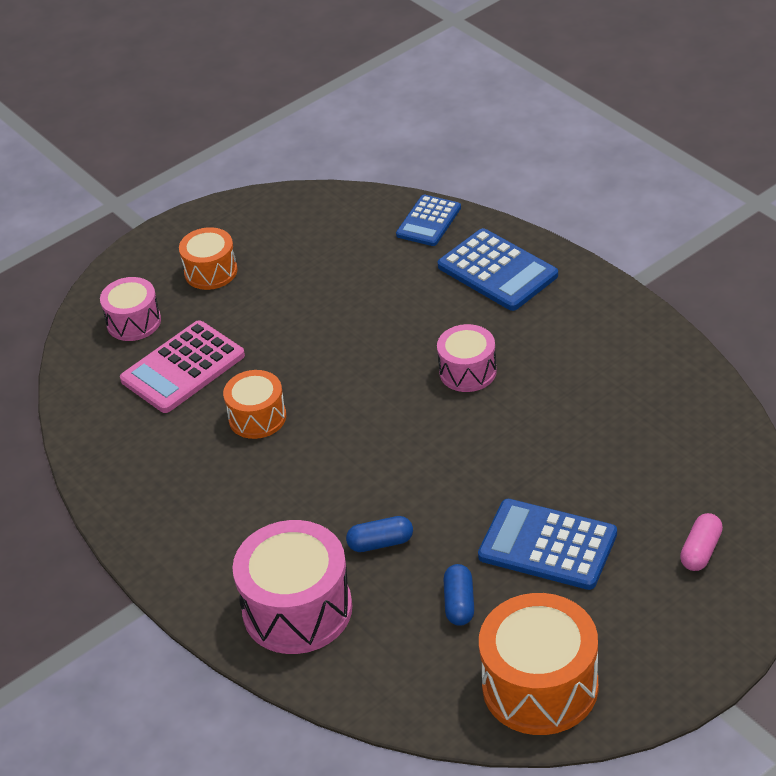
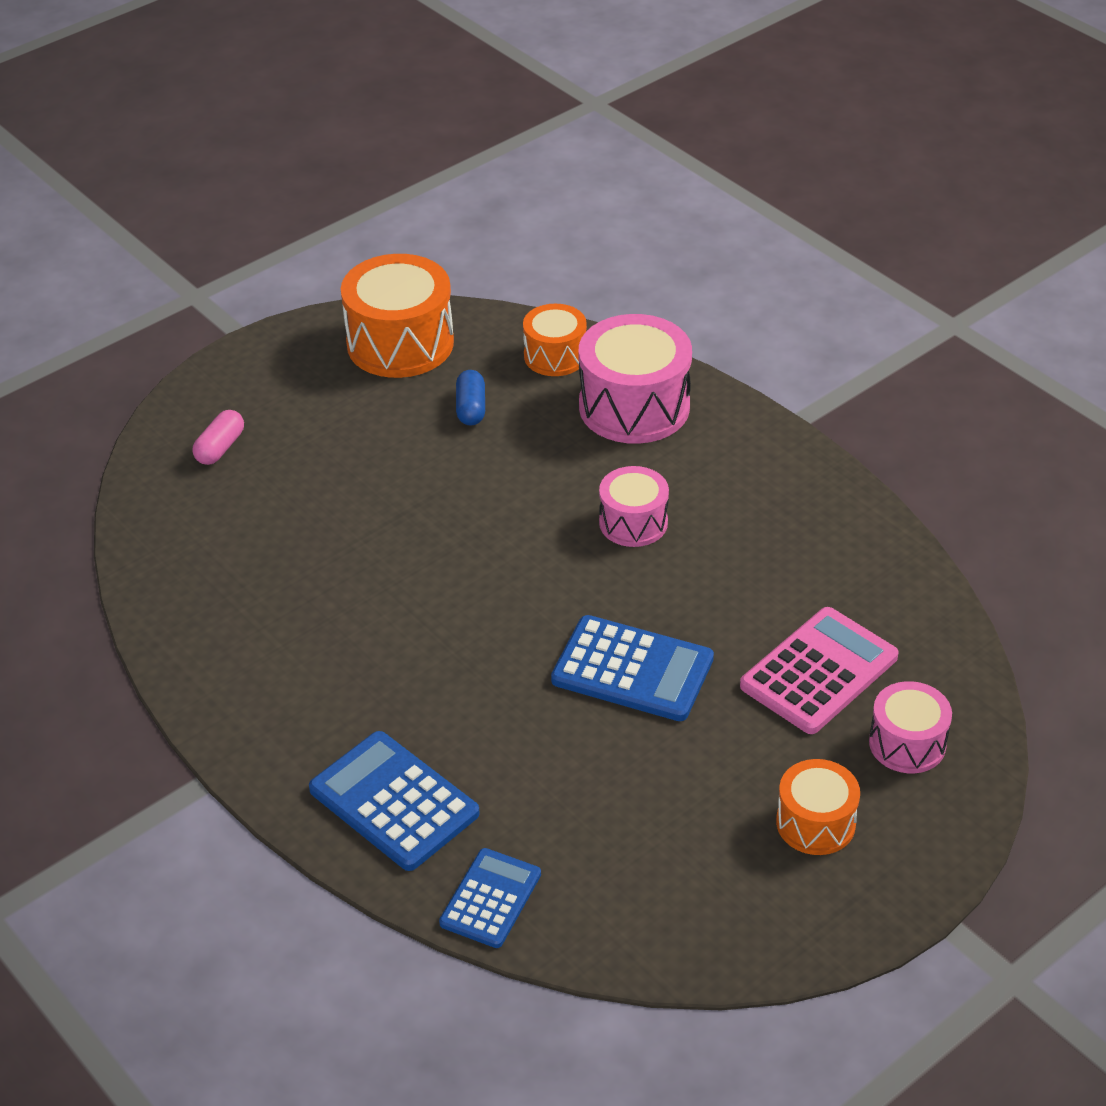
camera: 175 degrees right, 0 degrees up
orange drum [223,370,286,439] -> orange drum moved to [523,304,587,376]
blue capsule [346,516,413,552] -> none
pink drum [437,324,497,392] -> pink drum moved to [599,466,669,547]
blue calculator [478,499,617,590] -> blue calculator moved to [551,615,714,721]

